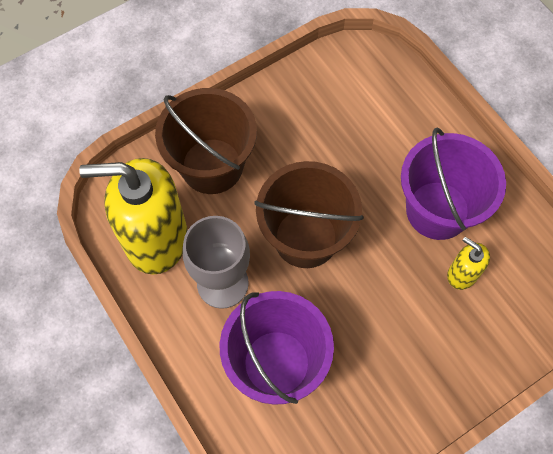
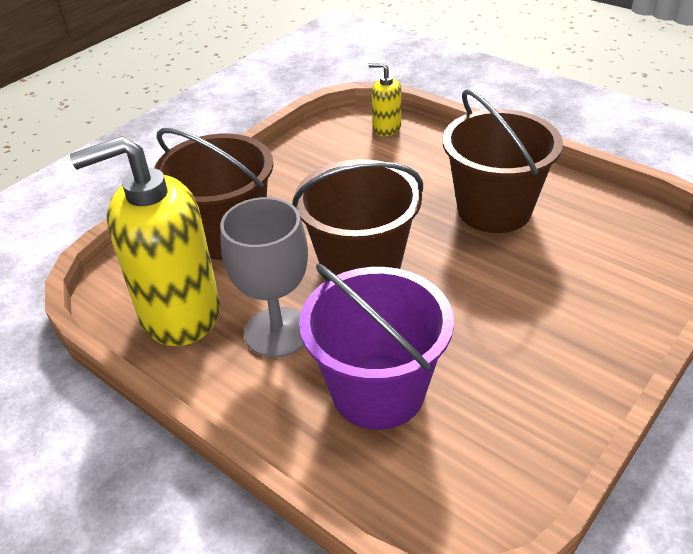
camera: 15 degrees left, 25 degrees down
purple bucket [401,128,506,240] -> brown bucket [442,89,563,233]
yellow soap dispenser [447,237,490,290] -> yellow soap dispenser moved to [368,62,401,136]

